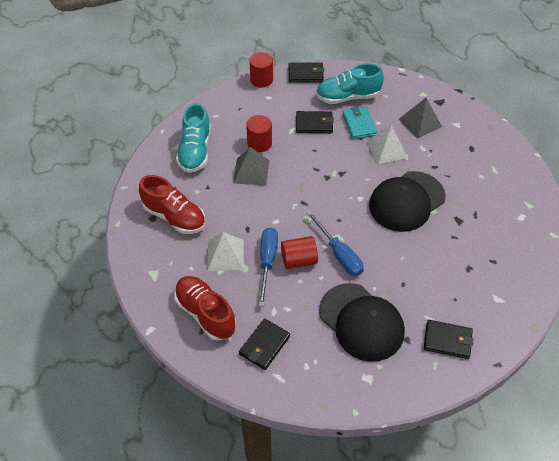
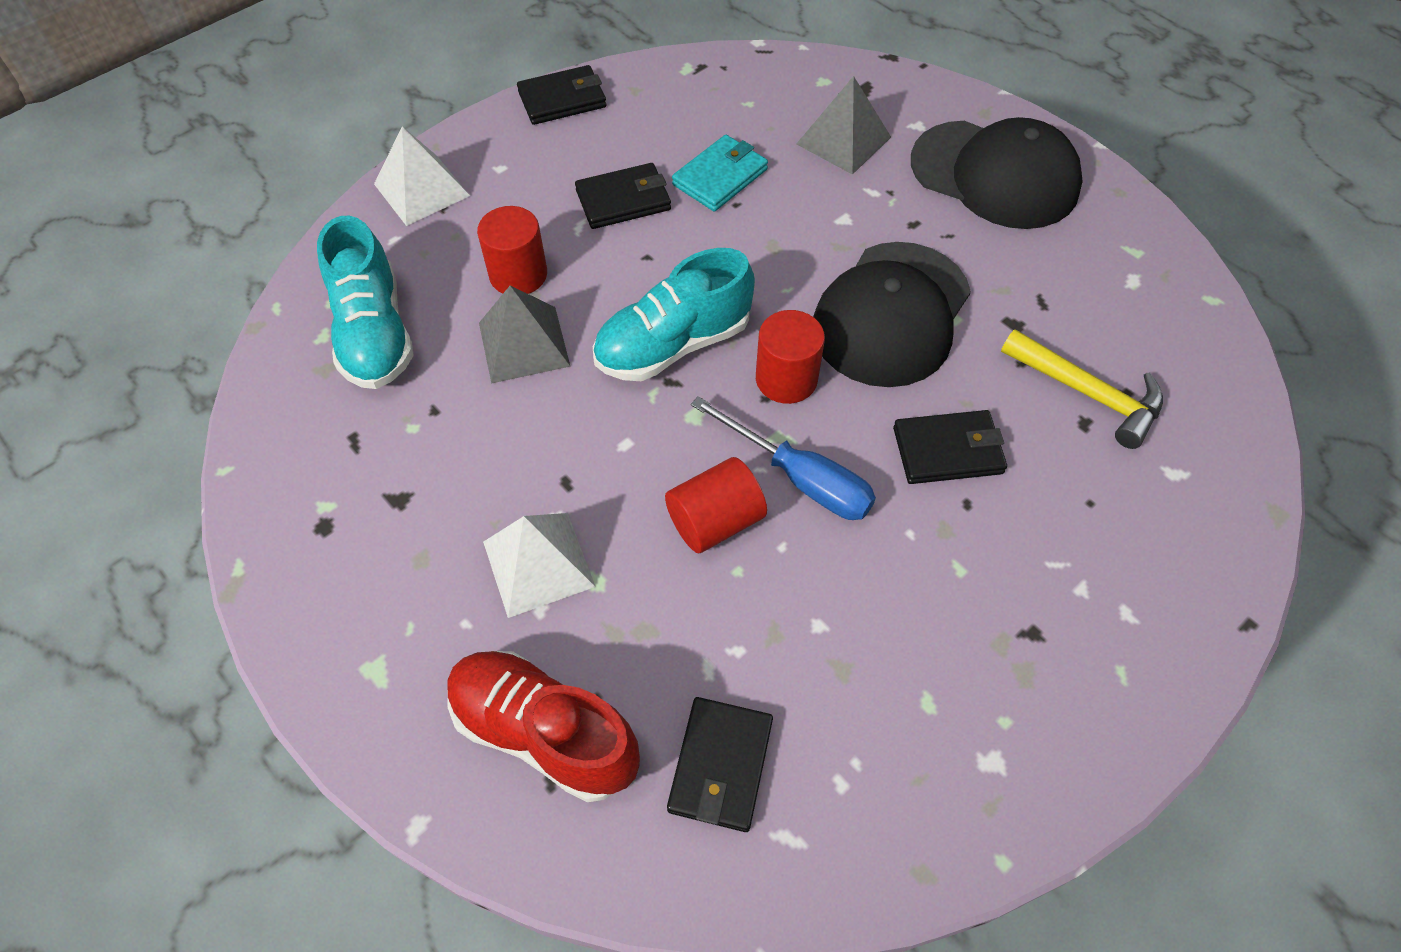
camera: 20 degrees left, 5 degrees up
red shoe [139,175,205,234] -> none
red cylinder [249,52,273,88] -> red cylinder moved to [756,310,825,404]
blue screwdriver [258,227,278,306] -> none
turquoise shoe [316,63,384,104] -> turquoise shoe moved to [593,248,755,381]
black cap [319,283,405,362] -> black cap moved to [911,117,1083,229]
turquoise wallet [342,107,377,140] -> turquoise wallet turned 75 degrees clockwise [672,135,768,211]
white pyramid [366,125,408,164] -> white pyramid moved to [374,126,470,226]
black wallet [424,320,473,359] -> black wallet moved to [893,410,1007,484]
none -> yellow hammer [1001,329,1163,449]

